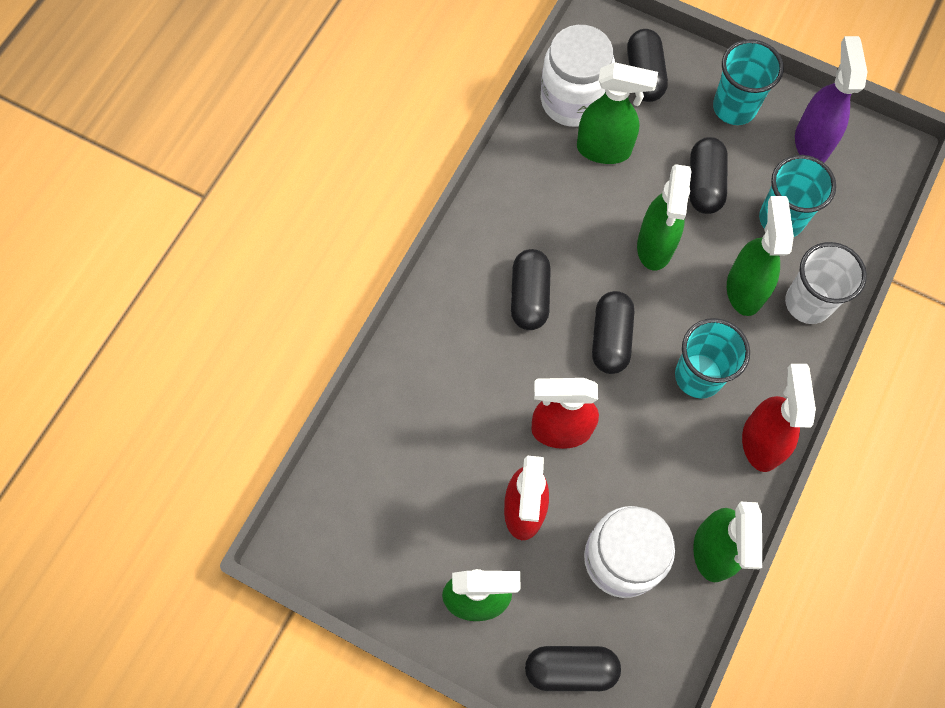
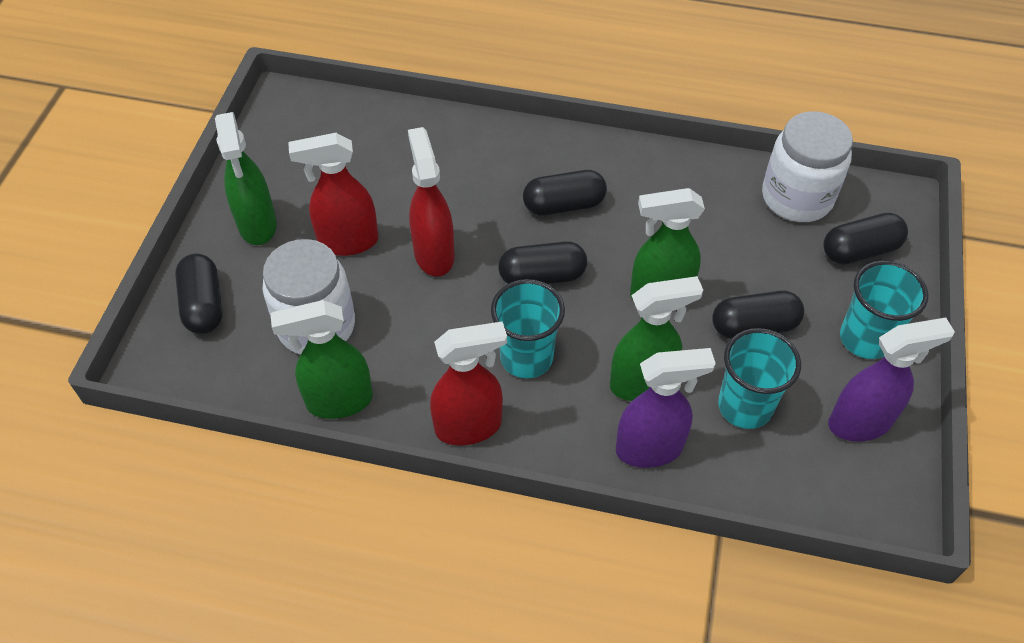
camera: 75 degrees right, 15 degrees down
green spray bottle [577,62,658,164] -> none
white cup [785,242,867,324] -> purple spray bottle [616,348,716,468]

